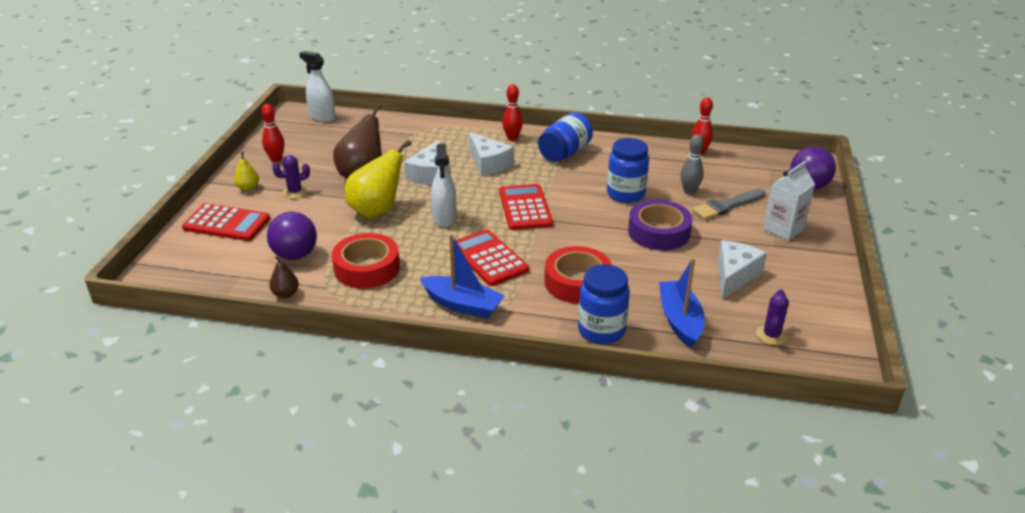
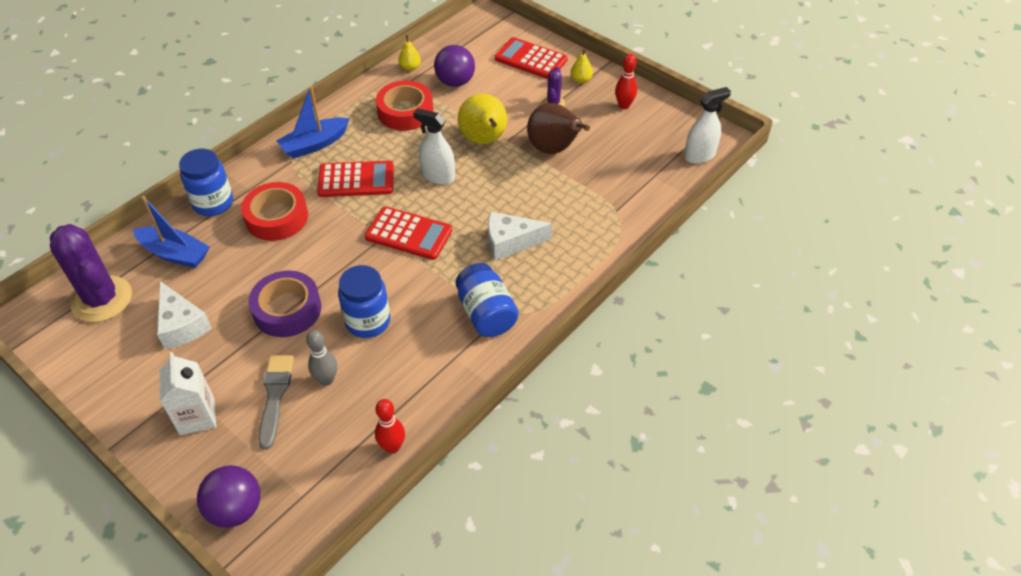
camera: 120 degrees right, 15 degrees up
red calculator [182,203,270,241] -> red calculator turned 75 degrees clockwise [495,37,568,79]
brown pear [269,256,299,298] -> yellow pear [398,35,421,71]
white cheese [404,140,440,185] -> none
red bowling pin [502,84,523,141] -> none
purple cactus [756,289,789,345] -> purple cactus [50,224,132,322], size x2.12

